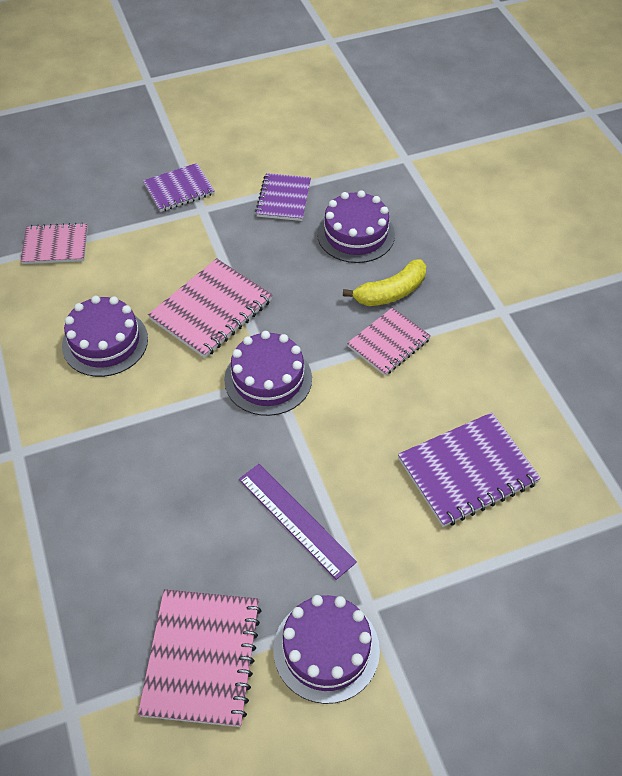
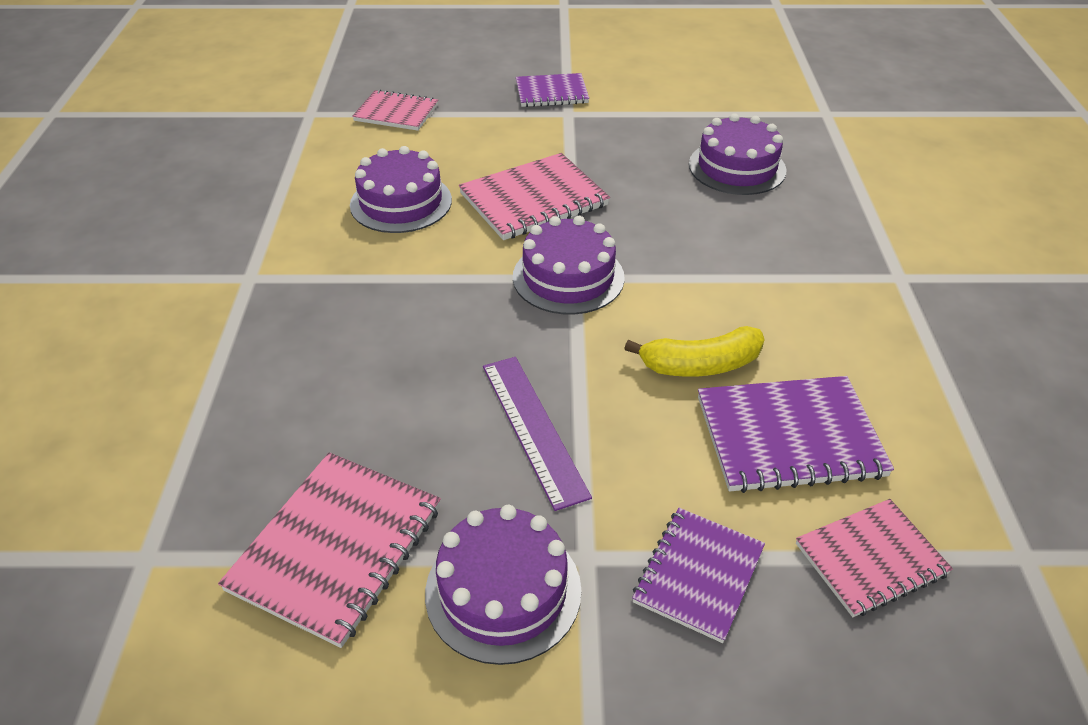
camera: 20 degrees right, 10 degrees down
purple notebook [255,173,311,221] -> purple notebook moved to [632,508,765,643]
yellow banana [343,259,426,306] -> yellow banana moved to [624,326,765,377]
pink notebook [347,307,431,376] -> pink notebook moved to [796,499,953,617]

